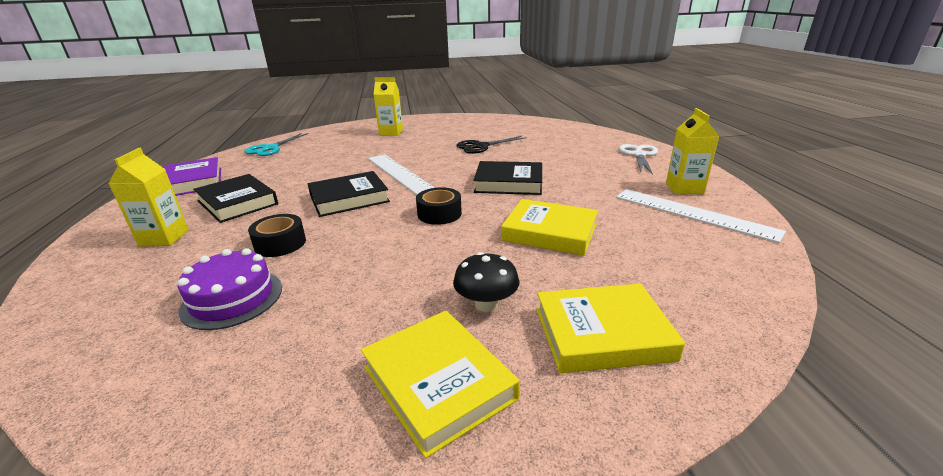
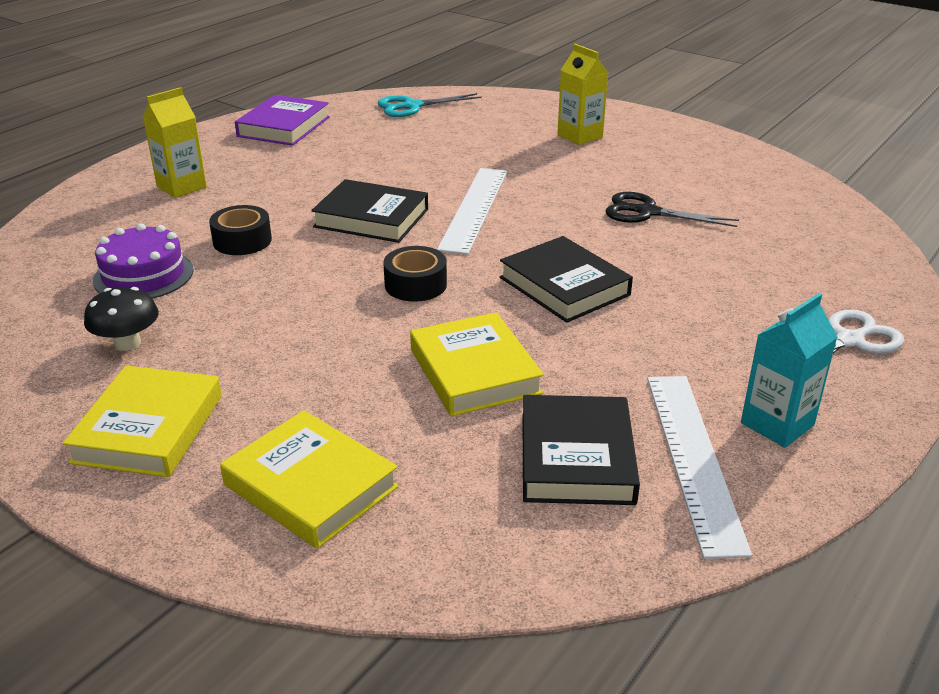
camera: 45 degrees right, 5 degrees up
black book [193,174,278,223] -> black book moved to [522,395,640,505]
black mushroom [453,252,519,312] -> black mushroom moved to [84,287,159,351]
yellow carton [666,108,719,194] -> turquoise carton [741,293,838,448]

